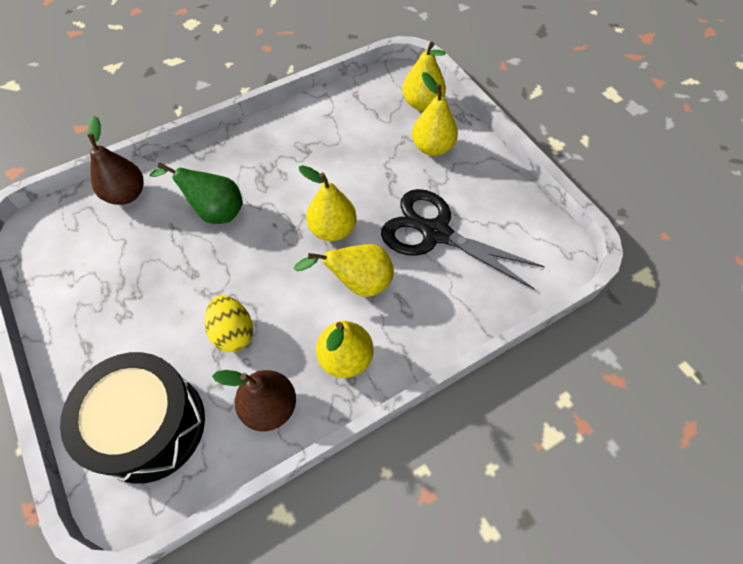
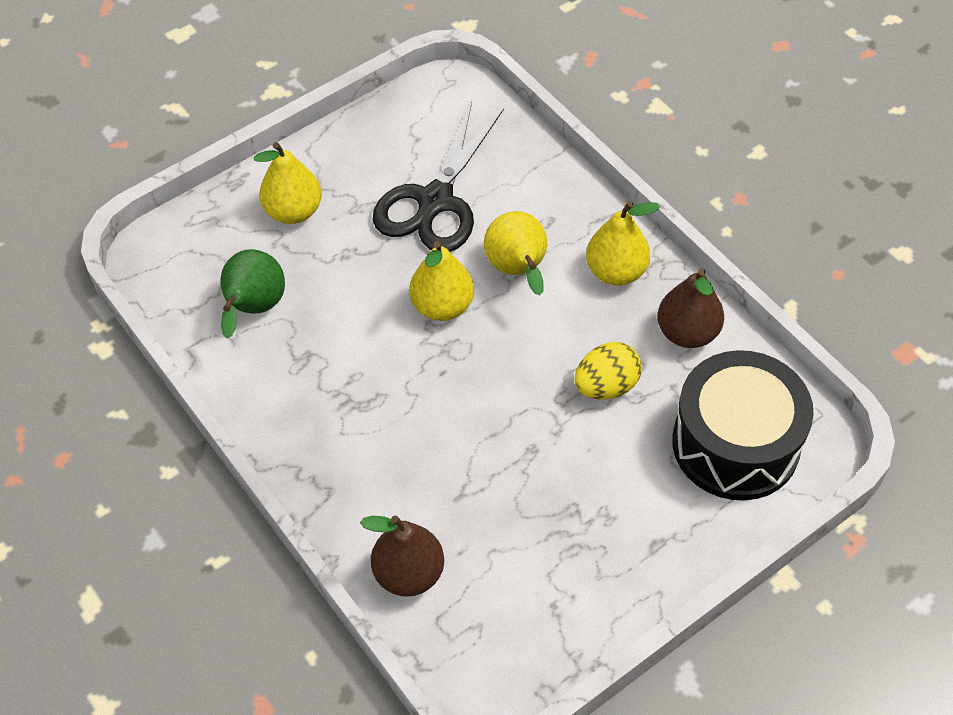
camera: 95 degrees left, 5 degrees down
green pear [150,162,243,224] -> green pear moved to [220,249,285,339]
yellow pear [403,42,446,111] -> none

